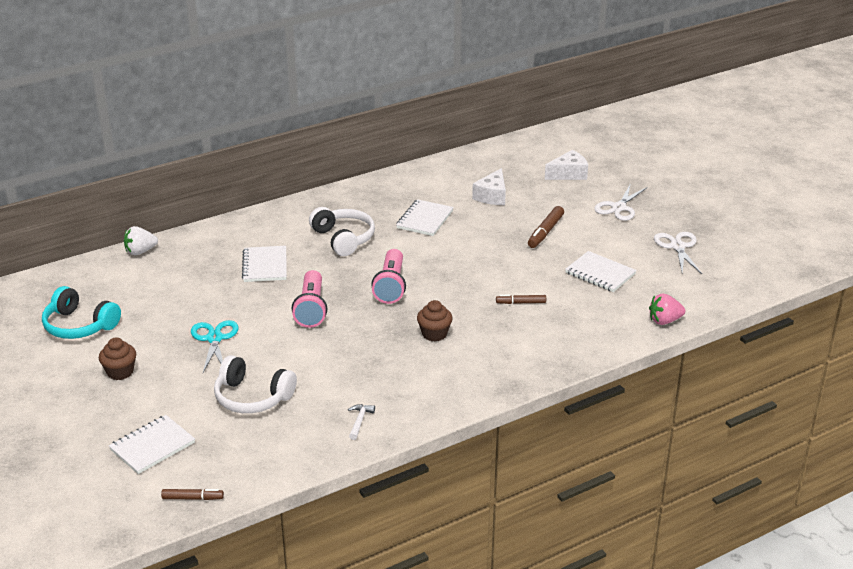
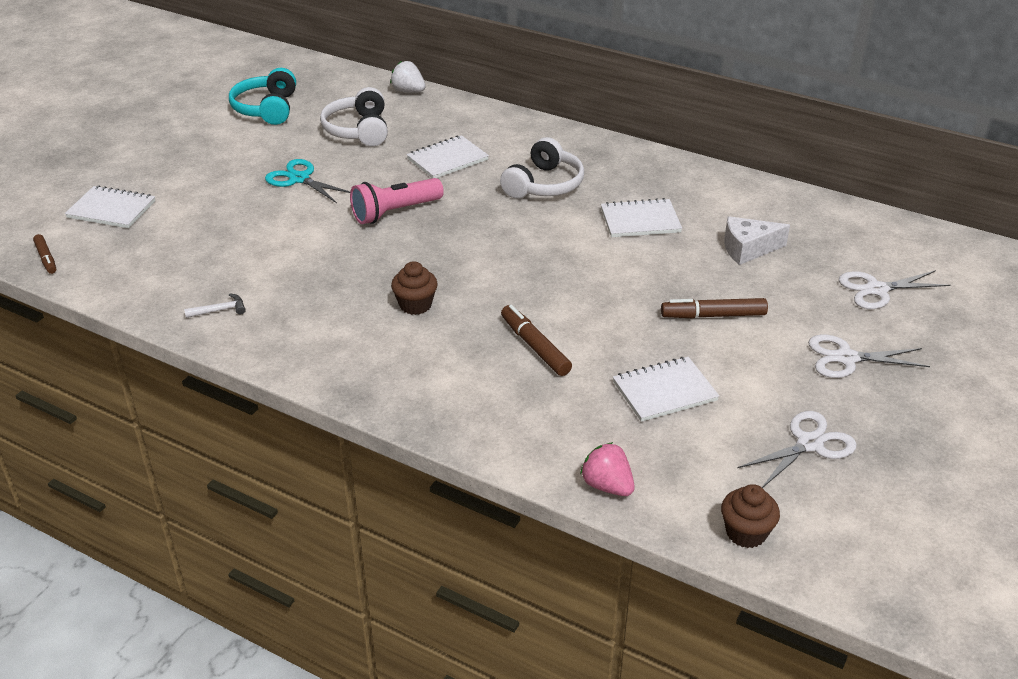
camera: 60 degrees right, 5 degrees up
brown cupcake [99,337,136,380] -> brown cupcake moved to [721,484,780,548]
turquoise scissors [191,320,238,372] -> turquoise scissors turned 105 degrees counterclockwise [265,159,350,203]
white headphones [214,355,297,413] -> white headphones moved to [320,87,388,146]
pink flashlight [371,249,406,304] -> none
brown marker [496,295,546,304] -> brown marker [501,305,572,376], size x1.55
white cheese [545,150,588,180] -> white scissors [839,270,950,309]
white notebook [565,251,636,292] -> white notebook turned 60 degrees clockwise [613,357,719,422]

